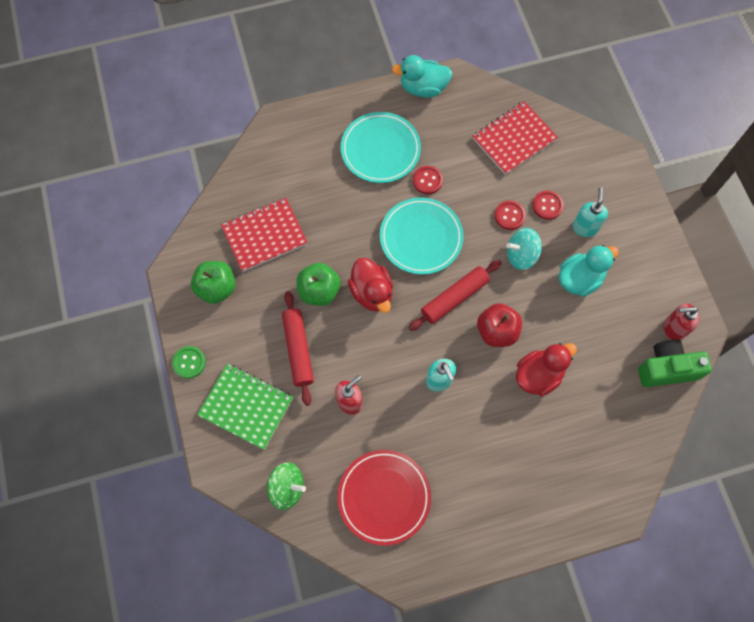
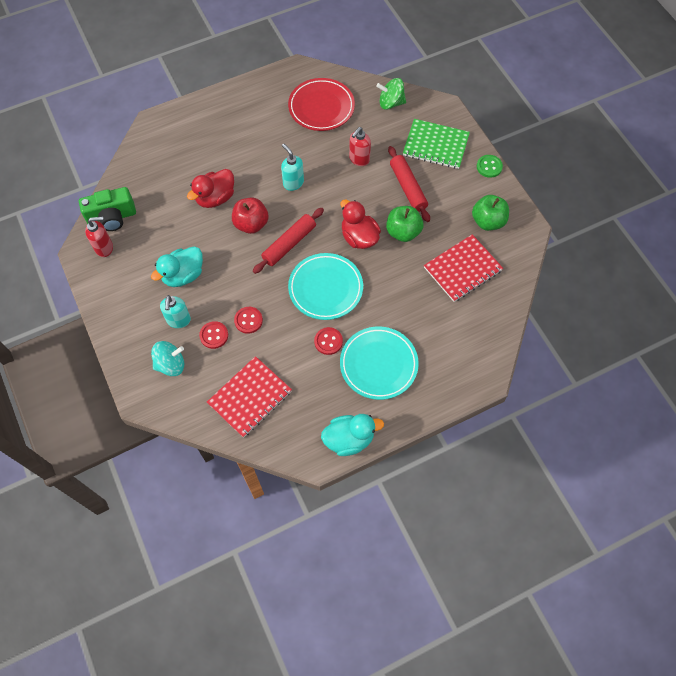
camera: 170 degrees right, 5 degrees down
turquoise spinning top [506,228,542,270] -> turquoise spinning top moved to [151,341,184,376]

